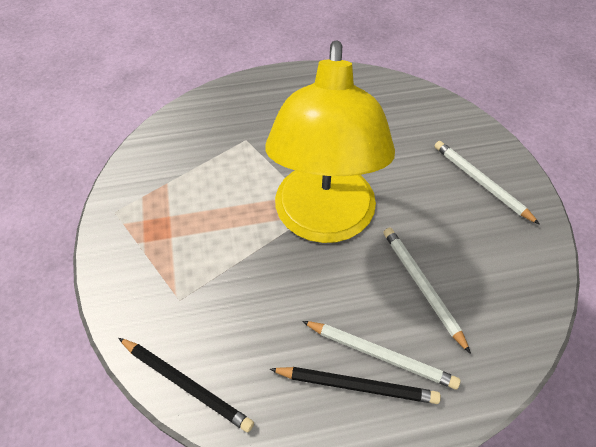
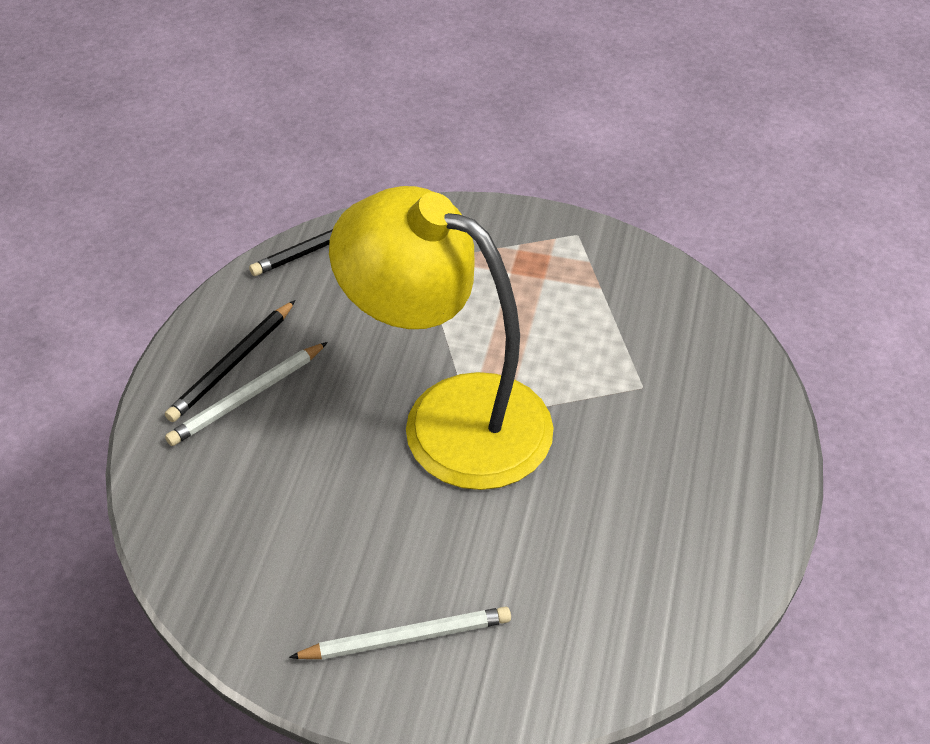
camera: 115 degrees right, 5 degrees down
white pencil [384,227,471,354] -> none

